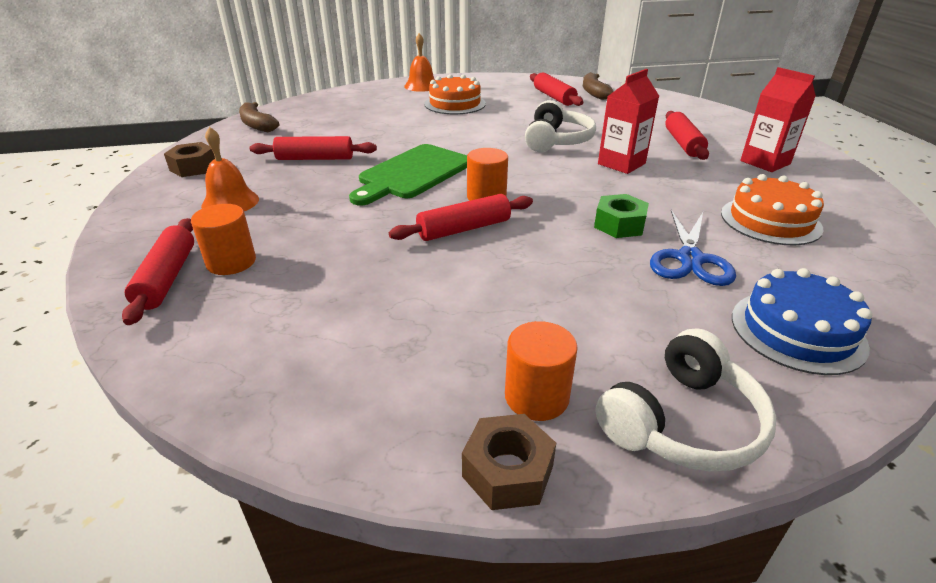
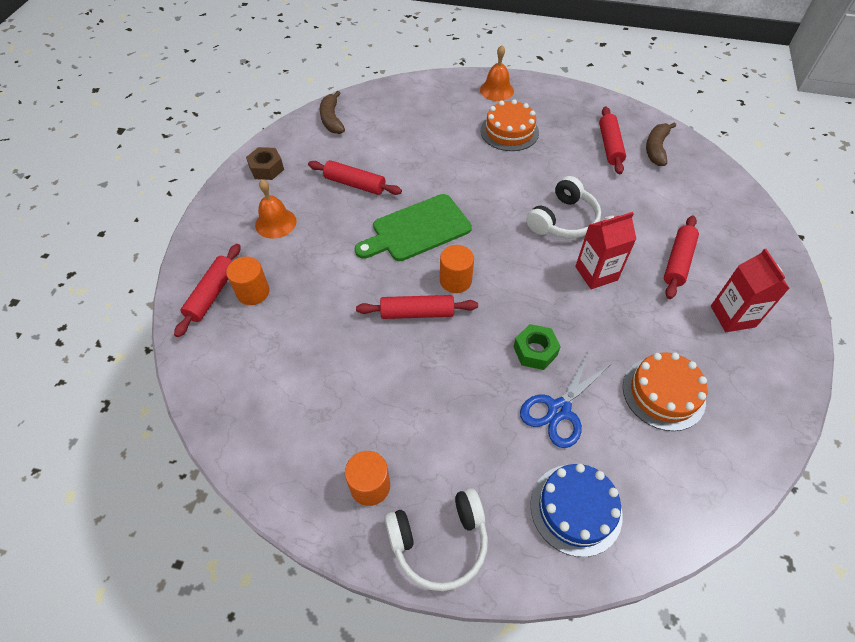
camera: 25 degrees right, 20 degrees up
brown nut [462,414,556,510] -> none

